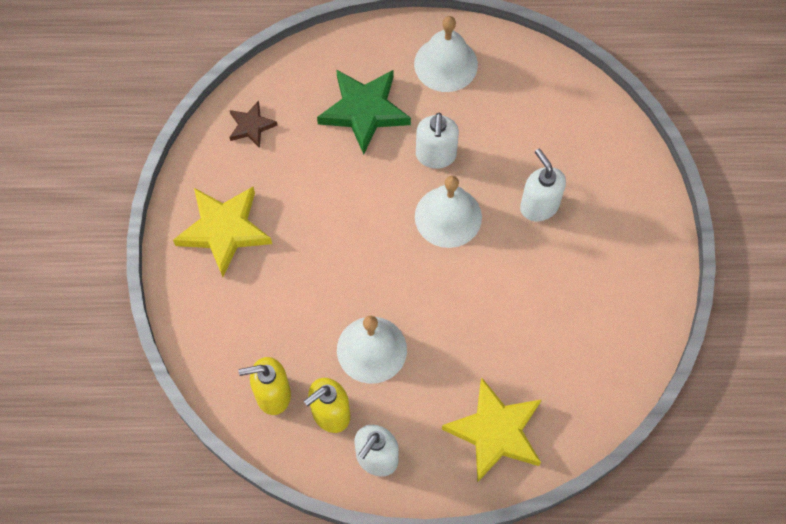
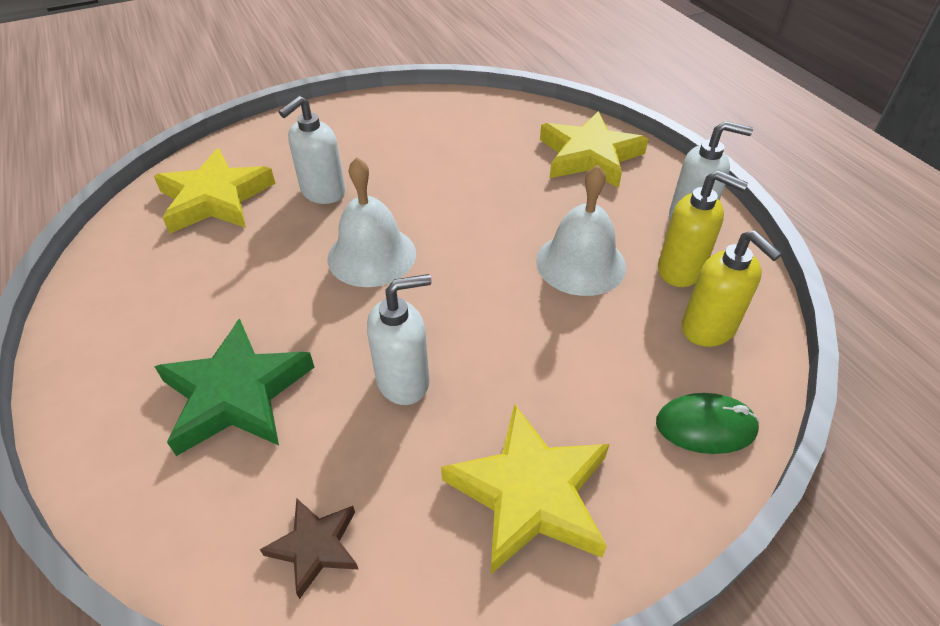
camera: 115 degrees left, 20 degrees down
white bell [414,16,478,92] -> none
white soap dispenser [416,113,459,169] -> white soap dispenser moved to [367,274,432,405]
none -> yellow star [154,148,275,233]
none -> green mouse [656,393,759,454]

